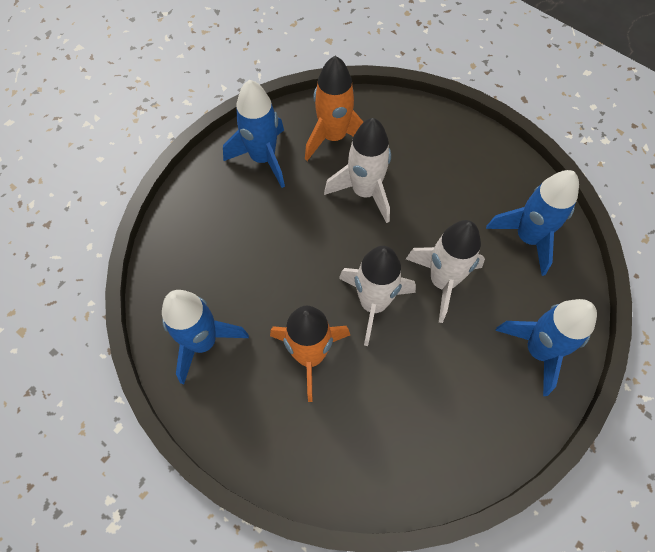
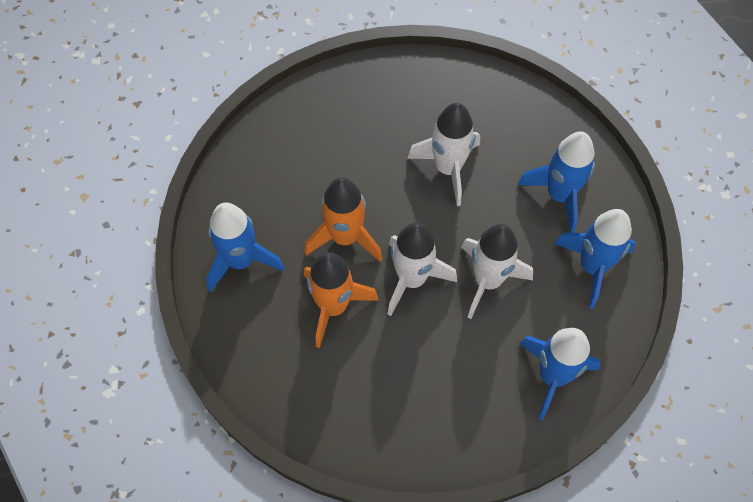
camera: 20 degrees right, 0 degrees up
blue rocket [223,80,285,188] -> blue rocket moved to [518,131,595,233]
orange rocket [305,56,363,161] -> orange rocket moved to [304,177,382,262]

